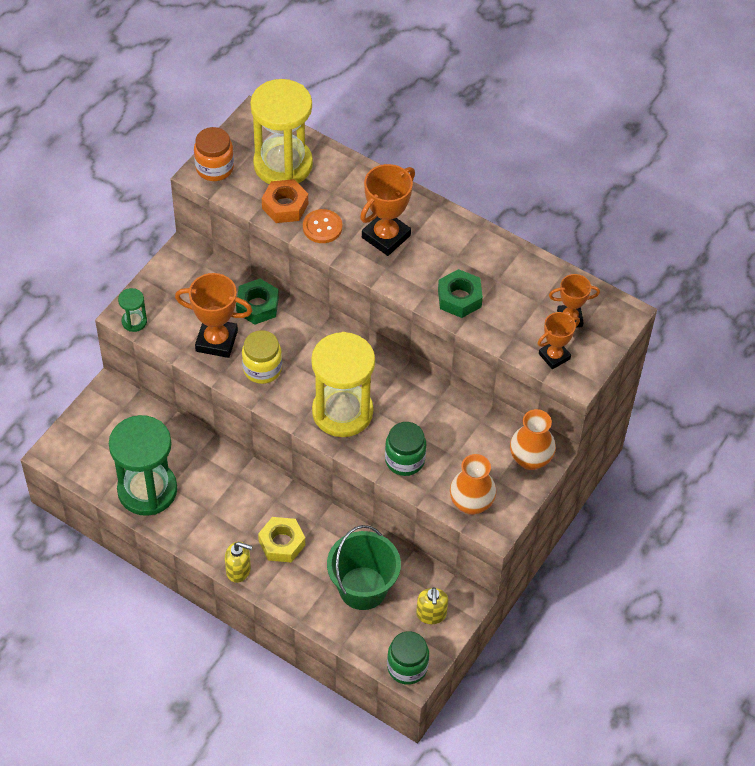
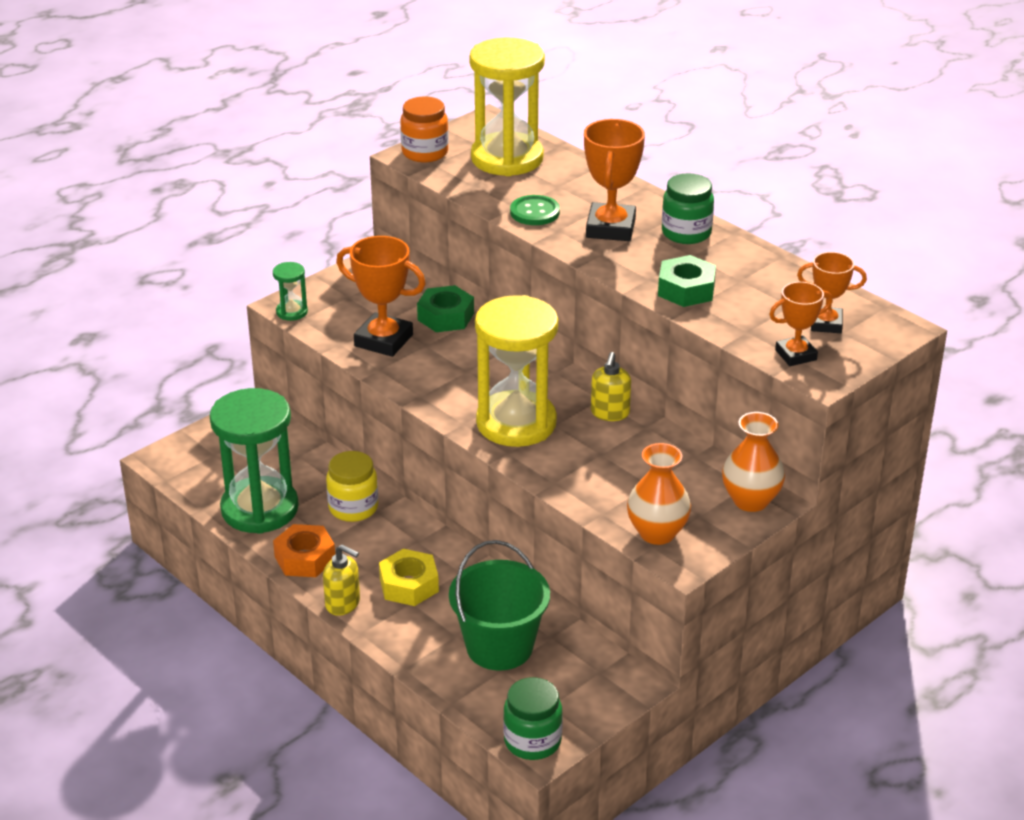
camera: 15 degrees right, 20 degrees down
yellow jar [242,330,282,384] -> yellow jar moved to [326,451,378,522]
orange nut [262,179,308,223] -> orange nut moved to [273,524,335,577]
orange button [303,209,342,243] -> green button [510,195,560,225]
orange trophy [360,164,415,256] -> orange trophy turned 45 degrees counterclockwise [584,119,645,241]
green jar [385,422,426,476] -> green jar moved to [662,173,714,244]
yellow soap dispenser [416,587,448,624] -> yellow soap dispenser moved to [591,352,631,421]

